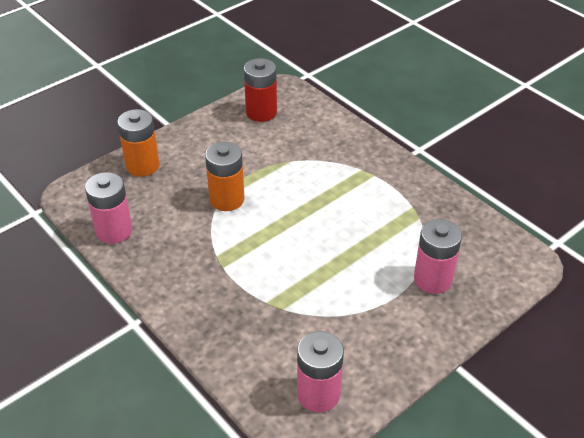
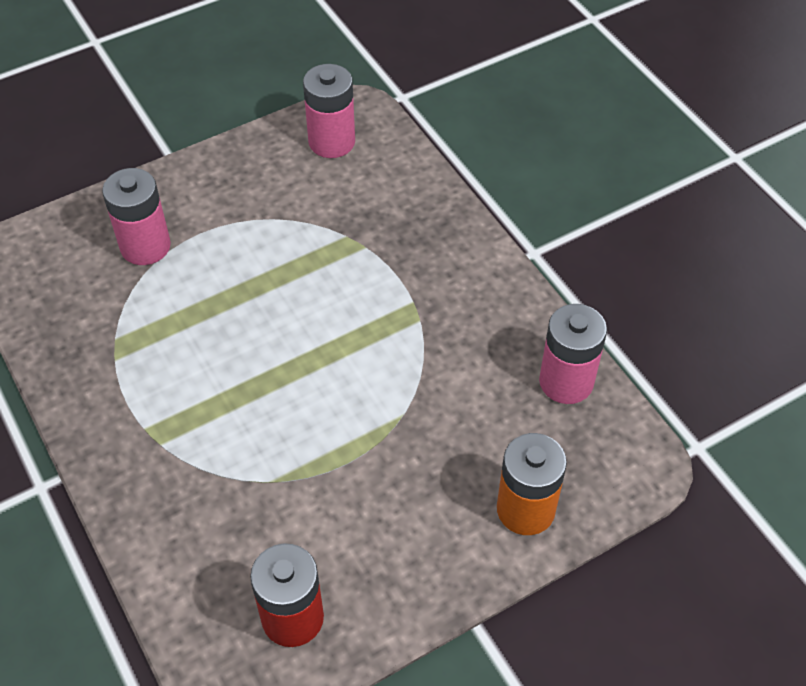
camera: 170 degrees left, 10 degrees up
orange battery [205,142,245,211] -> none

